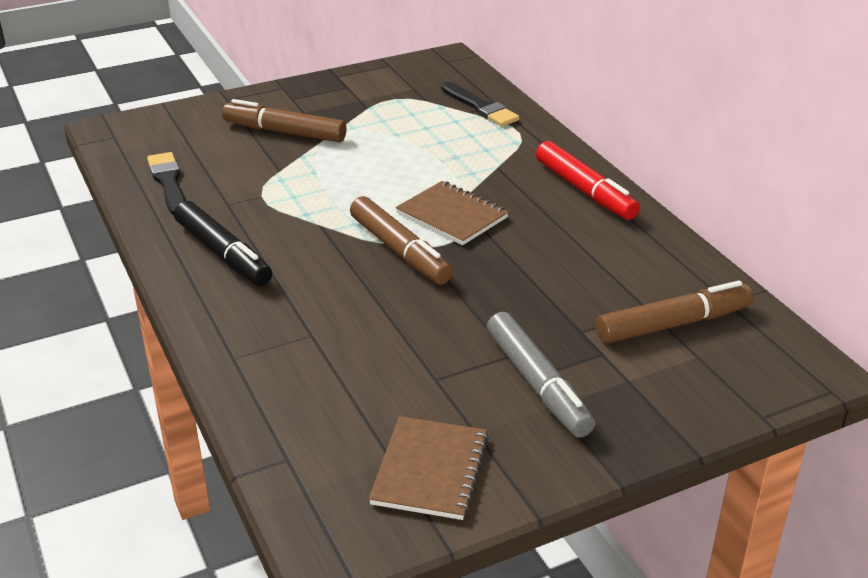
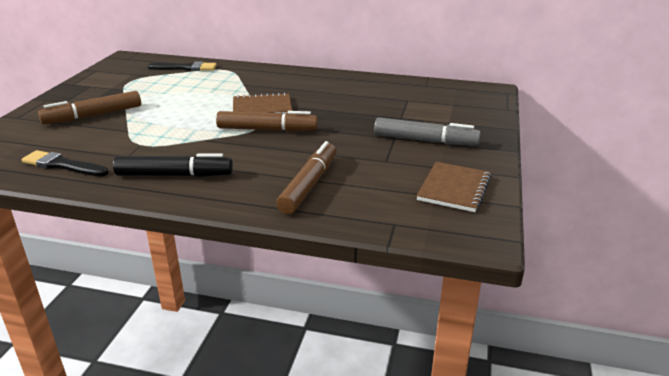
camera: 50 degrees left, 5 degrees down
brown notebook [369,416,488,520] -> brown notebook turned 60 degrees clockwise [417,162,491,212]
red marker [536,141,640,220] -> none
brown marker [596,281,753,343] -> brown marker moved to [276,141,336,214]

